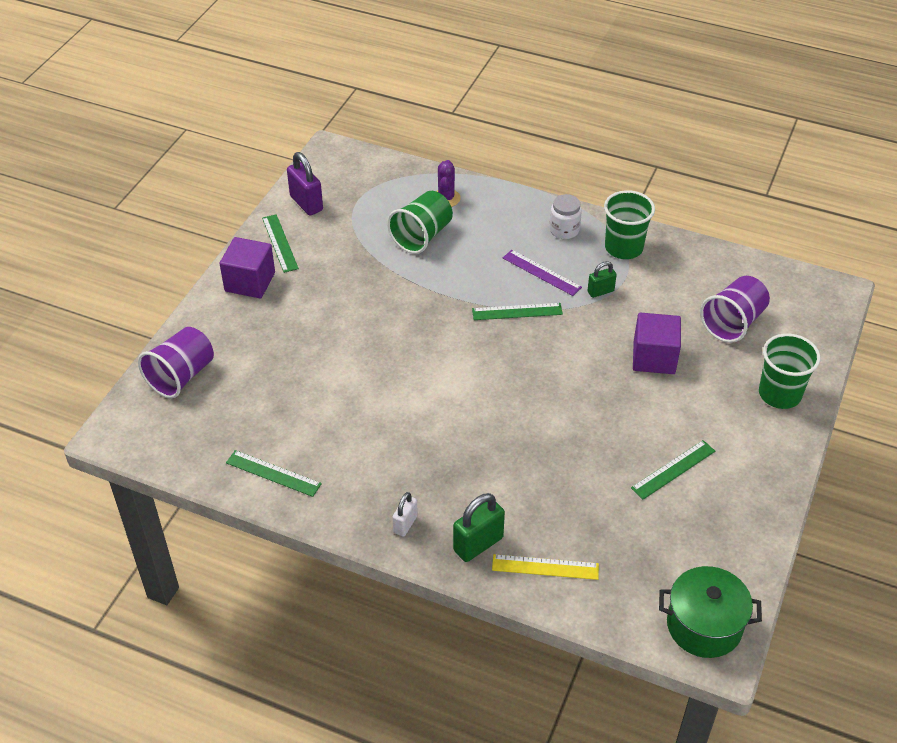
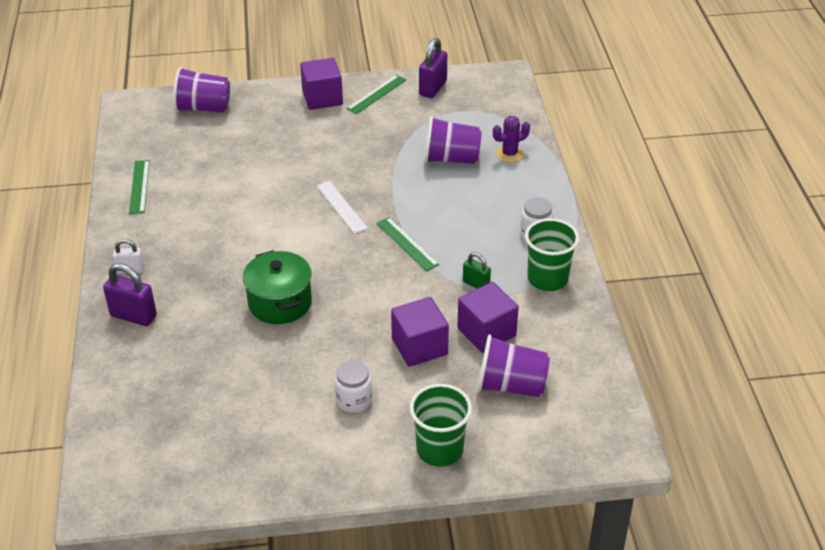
camera: 60 degrees right, 5 degrees down
green cup [387,191,453,254] -> purple cup [424,116,482,164]
green padlock [453,493,505,562] -> purple padlock [103,263,157,326]
yellow ruler [492,554,599,580] -> none
purple ruler [503,250,582,296] -> none
green ruler [631,440,715,499] -> none
green pot [659,566,762,658] -> green pot moved to [243,250,312,324]
none -> white ruler [316,181,368,234]
none -> white jar [335,360,372,413]
none -> purple cube [457,282,519,353]

